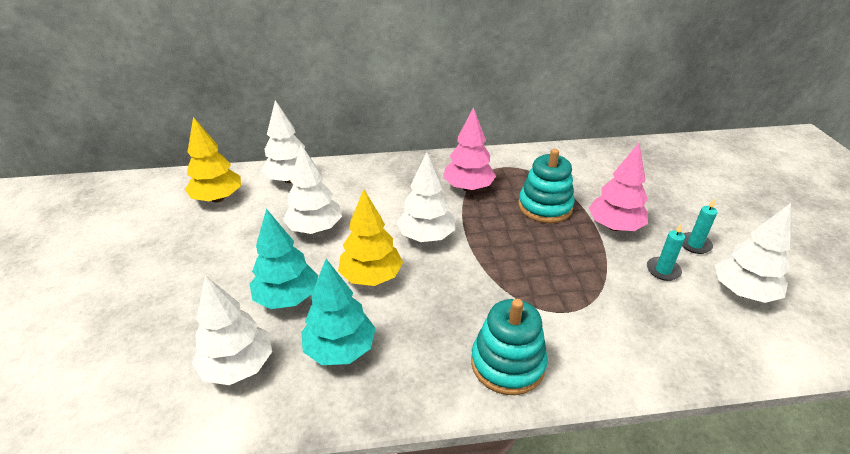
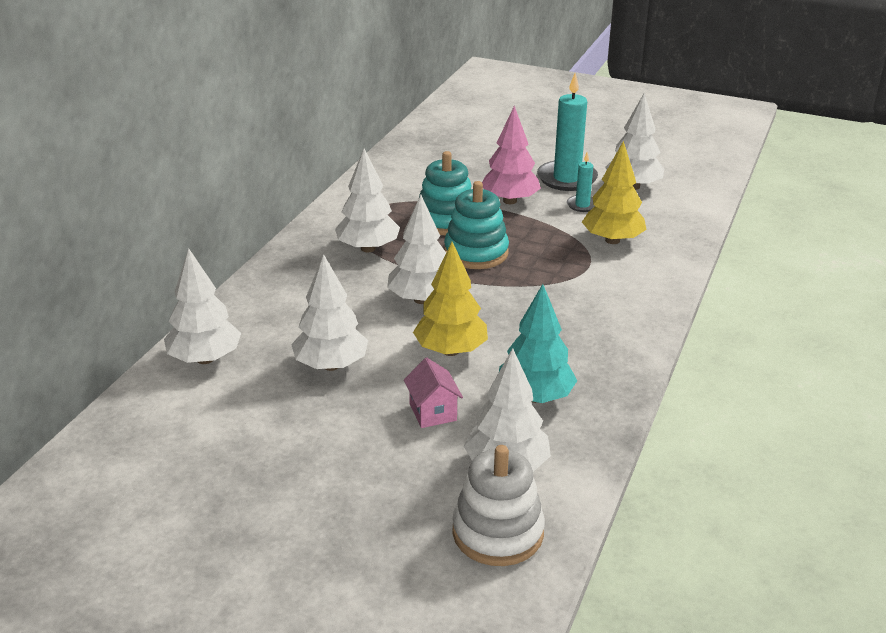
camera: 60 degrees left, 5 degrees down
yellow tree [185,117,241,202] -> yellow tree moved to [582,141,647,244]
turquoise tree [250,209,318,309] -> pink house [404,358,463,428]
pink tree [443,107,496,191] -> white tree [335,149,400,252]
turquoise stacking toy [471,299,548,395] -> turquoise stacking toy moved to [444,181,509,269]
turquoise candle [682,198,717,254] -> turquoise candle [537,73,598,191], size x1.97
none -> white stacking toy [452,445,545,566]

